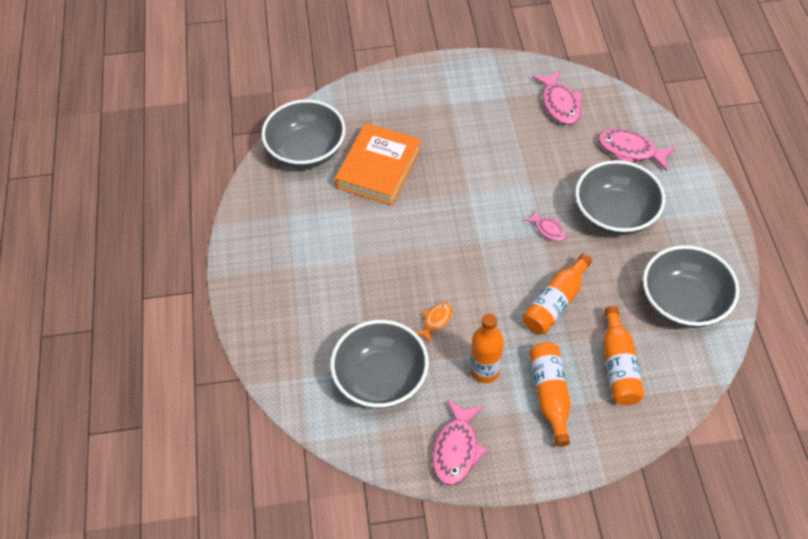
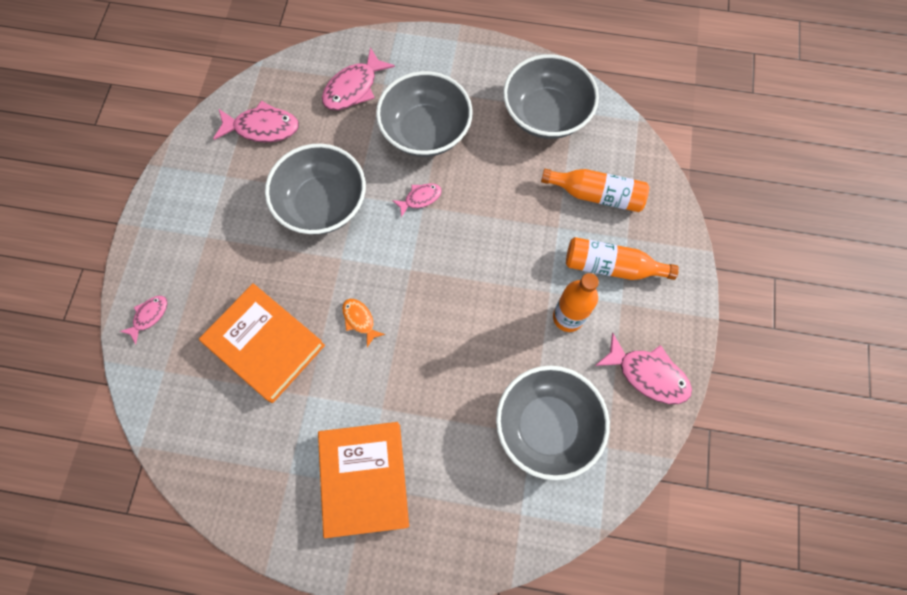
camera: 75 degrees left, 15 degrees up
grey bowl [261,99,346,169] -> grey bowl moved to [265,144,366,235]
orange fish [415,303,452,343] -> orange fish moved to [342,299,385,347]
orange bottle [522,254,592,334] -> none
none -> pink fish [120,296,167,344]
none -> orange book [318,422,409,538]

